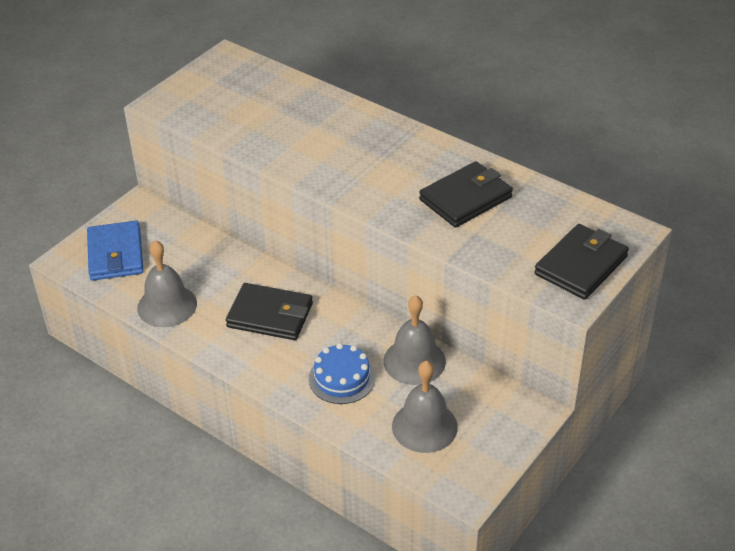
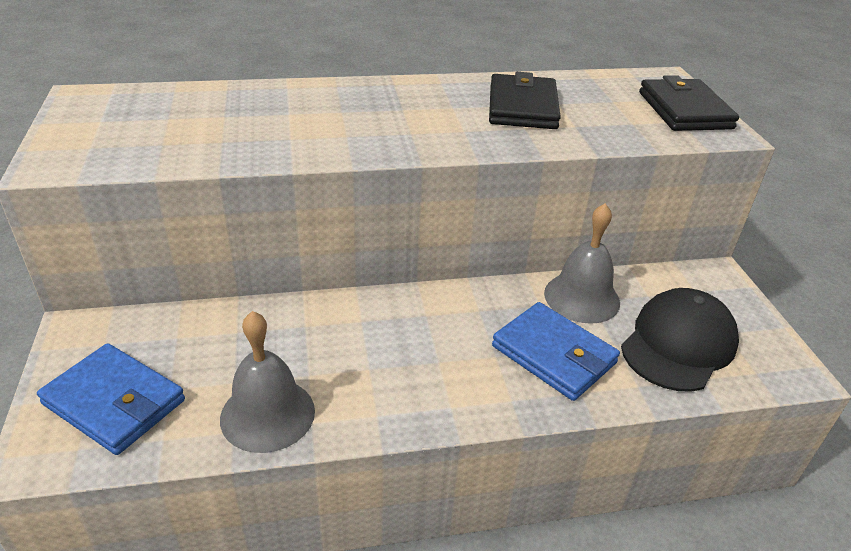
camera: 50 degrees left, 5 degrees down
black wallet [226,283,313,340] -> none
blue cake [309,343,376,404] -> blue wallet [492,302,620,401]
grey bell [392,361,458,453] -> black cap [621,288,739,392]

